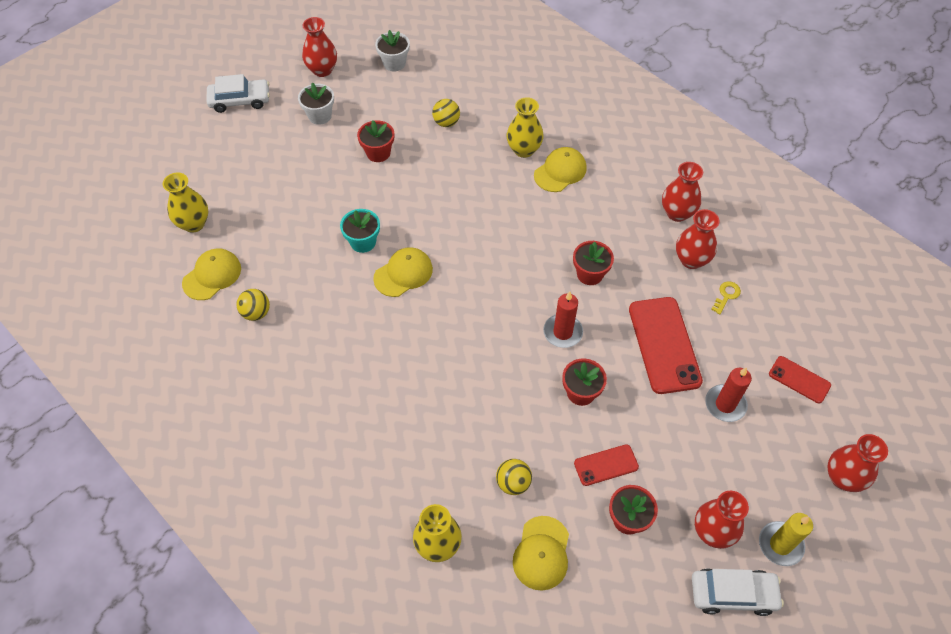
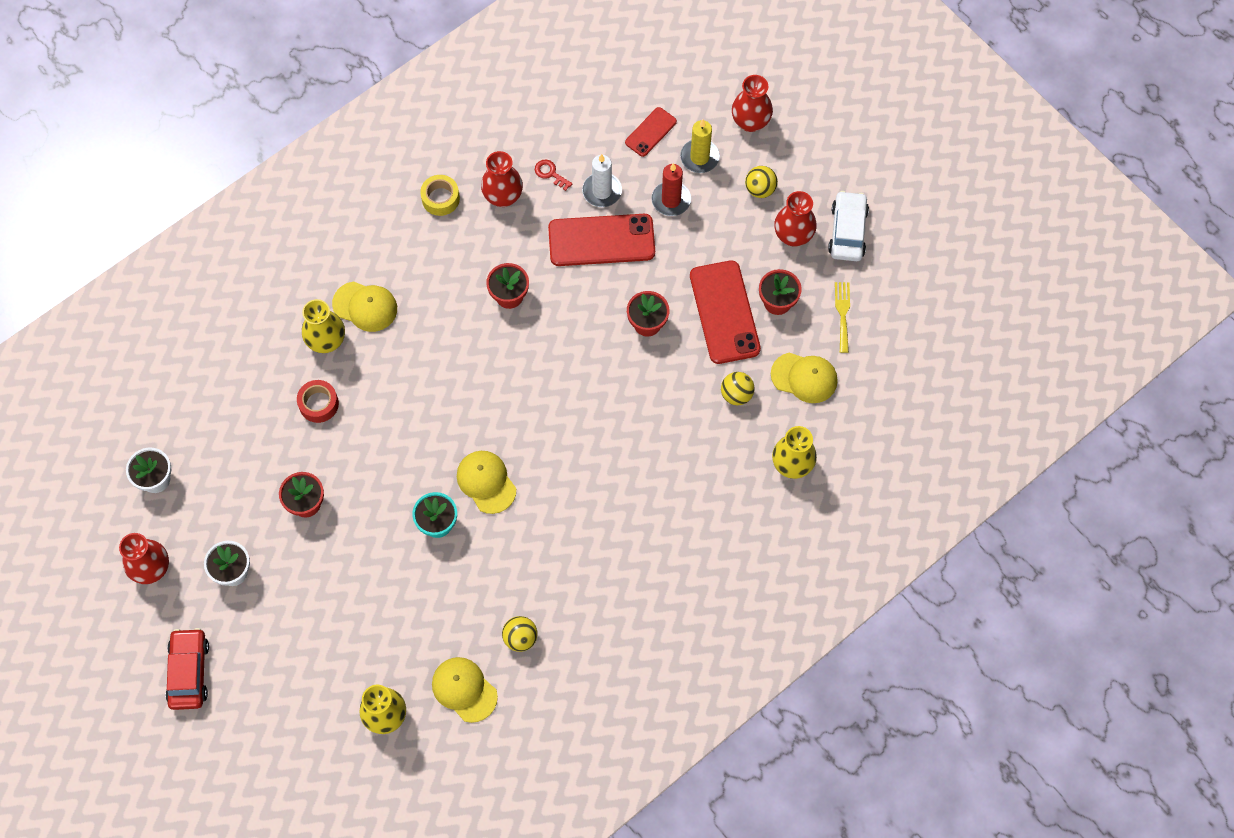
camera: 85 degrees left, 10 degrees up
white car [206,74,270,113] -> red car [165,628,209,710]
yellow ball [432,99,460,127] -> yellow ball moved to [745,166,778,198]
yellow cap [534,147,587,192] -> yellow cap turned 150 degrees clockwise [332,281,397,332]
red candle [543,292,583,348] -> none
red phone [574,444,639,486] -> red phone [690,261,761,364], size x1.87
red vase [662,162,703,222] -> yellow tape [420,175,460,216]
yellow key [711,282,741,314] -> red key [535,160,572,191]
yellow candle [759,513,813,566] -> yellow candle moved to [680,120,720,173]
none -> red tape [297,380,339,423]
none -> white candle [582,154,622,207]
none -> yellow fork [835,282,850,353]

